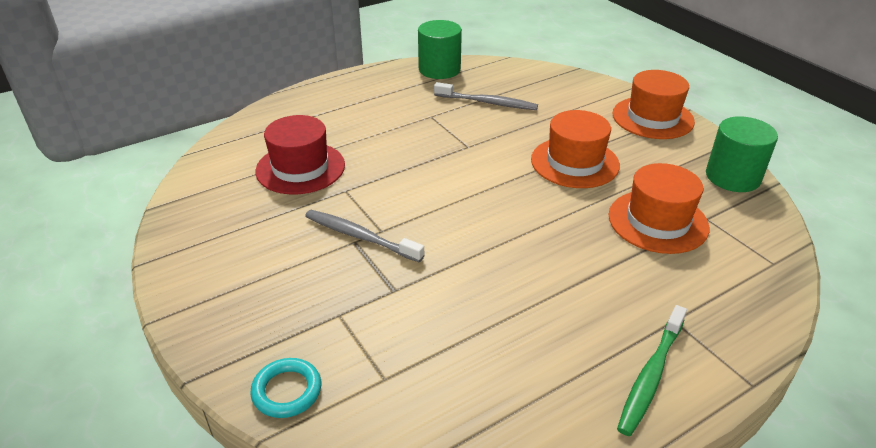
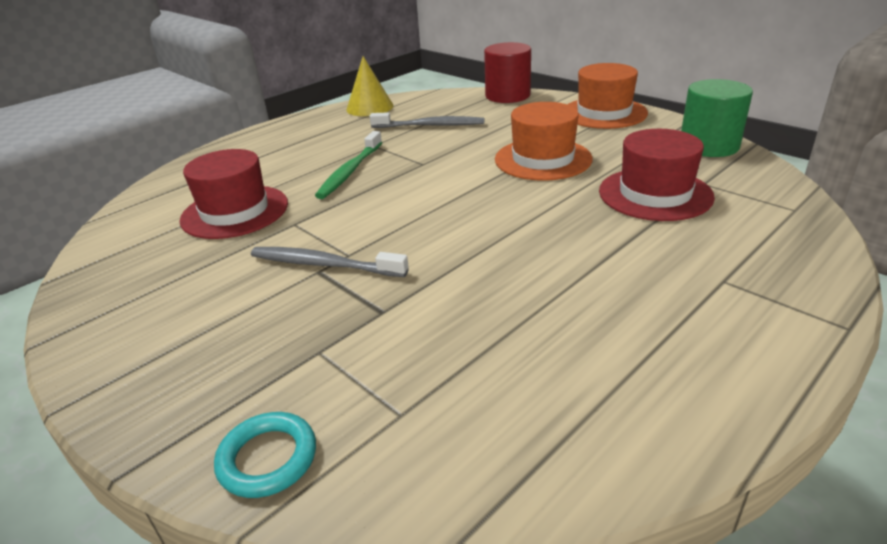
camera: 10 degrees left, 5 degrees down
green cylinder [418,20,462,79] -> yellow cone [346,56,393,116]
orange hat [608,163,709,254] -> red hat [599,129,715,221]
green toothbrush [617,305,687,436] -> green toothbrush moved to [315,131,382,199]
none -> red cylinder [484,42,531,103]

